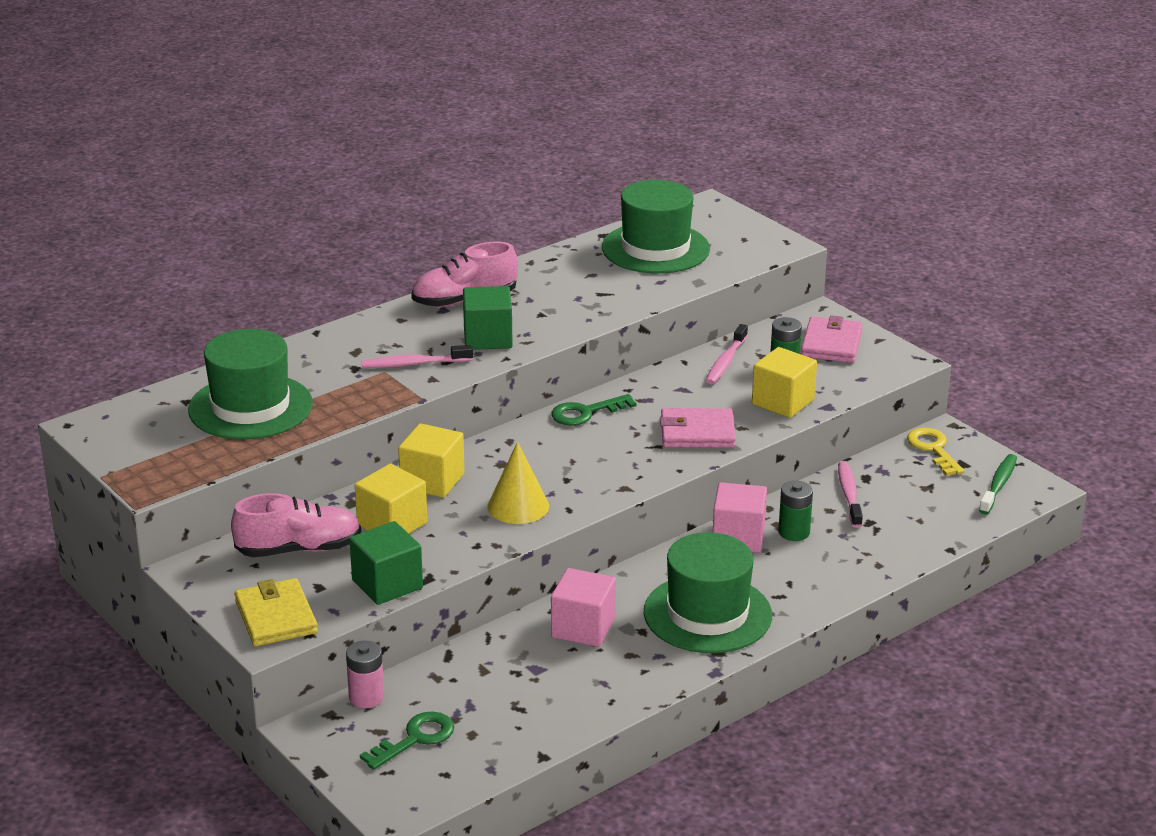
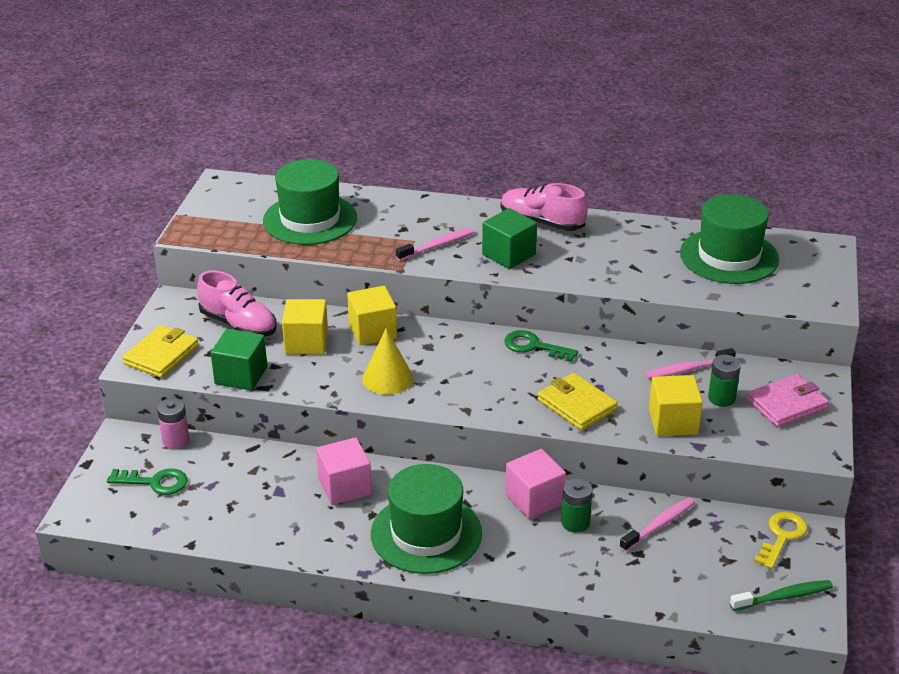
camera: 50 degrees right, 5 degrees up
pink toothbrush [362,345,473,368] -> pink toothbrush turned 105 degrees clockwise [396,228,475,261]
pink wallet [660,408,736,448] -> yellow wallet [538,373,618,430]

